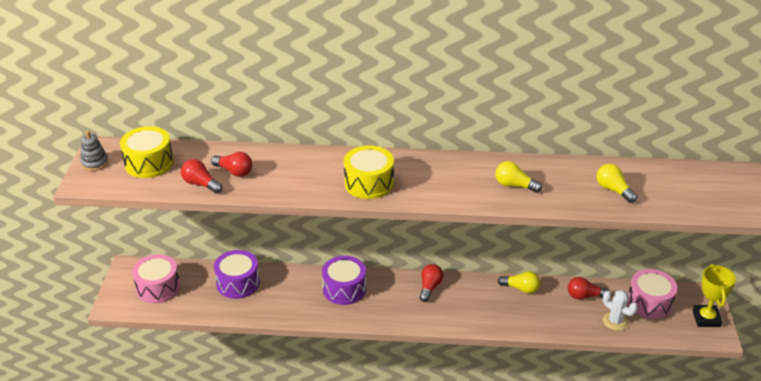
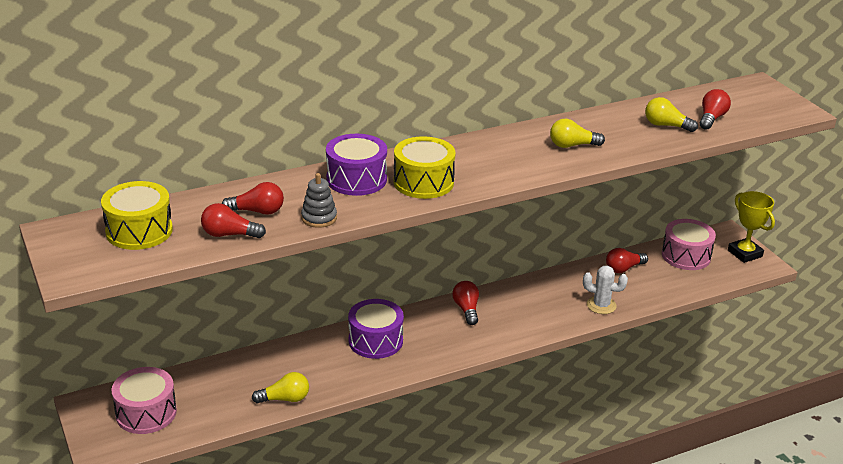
camera: 30 degrees left, 5 degrees down
grey stacking toy [80,131,108,171] -> grey stacking toy moved to [301,173,337,228]
purple drum [214,250,260,299] -> purple drum moved to [326,134,387,196]
yellow light bulb [497,271,541,294] -> yellow light bulb moved to [252,372,309,404]
white cactus [603,290,638,331] -> white cactus moved to [583,266,628,314]
none -> red light bulb [700,89,731,130]

